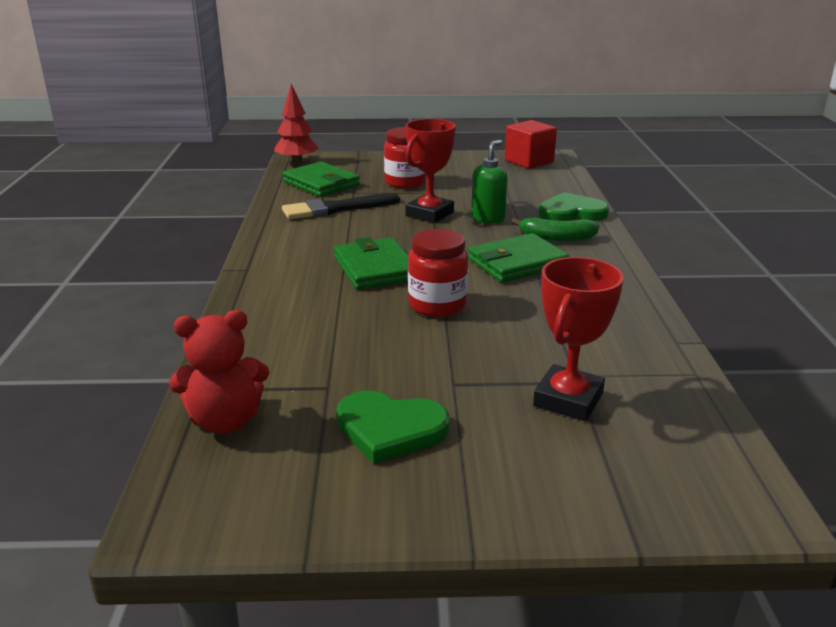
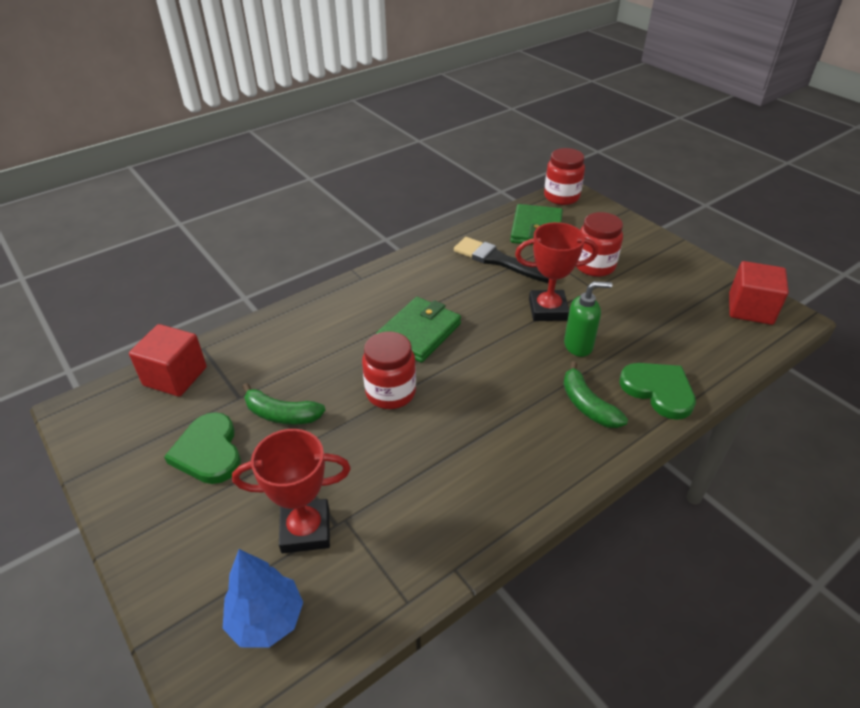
camera: 55 degrees right, 15 degrees up
red teddy bear [169,310,269,434] -> red cube [129,324,207,397]
red tree [274,84,319,164] -> red jar [544,148,585,205]
green wallet [468,233,569,282] -> none
none -> blue tree [223,549,303,648]
none -> green banana [243,383,325,425]

